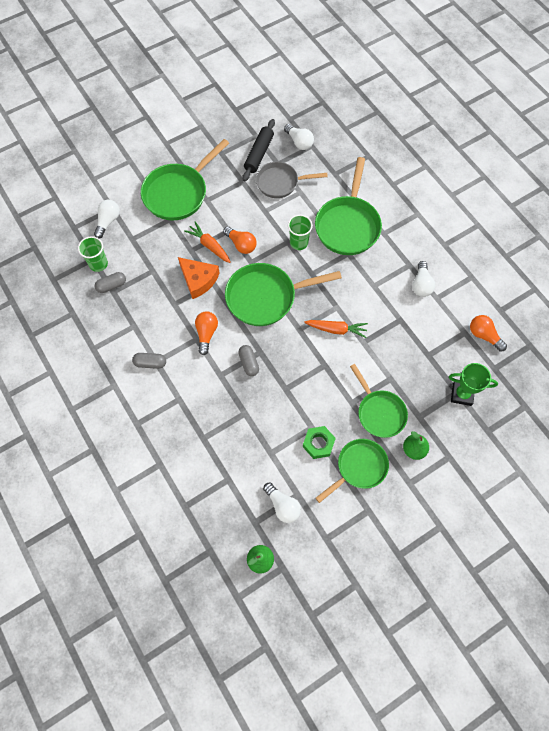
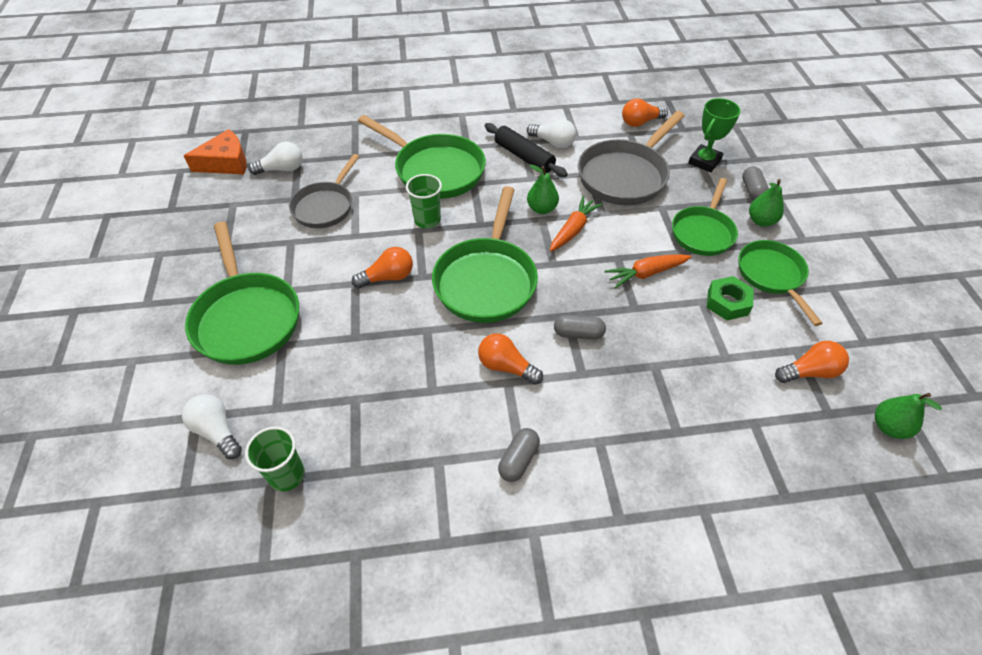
camera: 65 degrees left, 15 degrees down
grey capsule [95,272,126,293] -> grey capsule moved to [742,166,769,200]
orange cheese [178,257,220,299] -> orange cheese moved to [184,129,247,174]
orange carrot [184,222,231,263] -> orange carrot moved to [605,254,692,289]
black rolling pin [242,119,275,181] -> black rolling pin moved to [485,123,568,177]
white light bulb [263,483,301,523] -> orange light bulb [775,341,849,383]
green pan [350,364,408,438] -> green pan turned 120 degrees clockwise [672,178,738,256]
none -> green pear [527,165,559,214]
none -> grey pan [578,111,685,205]

